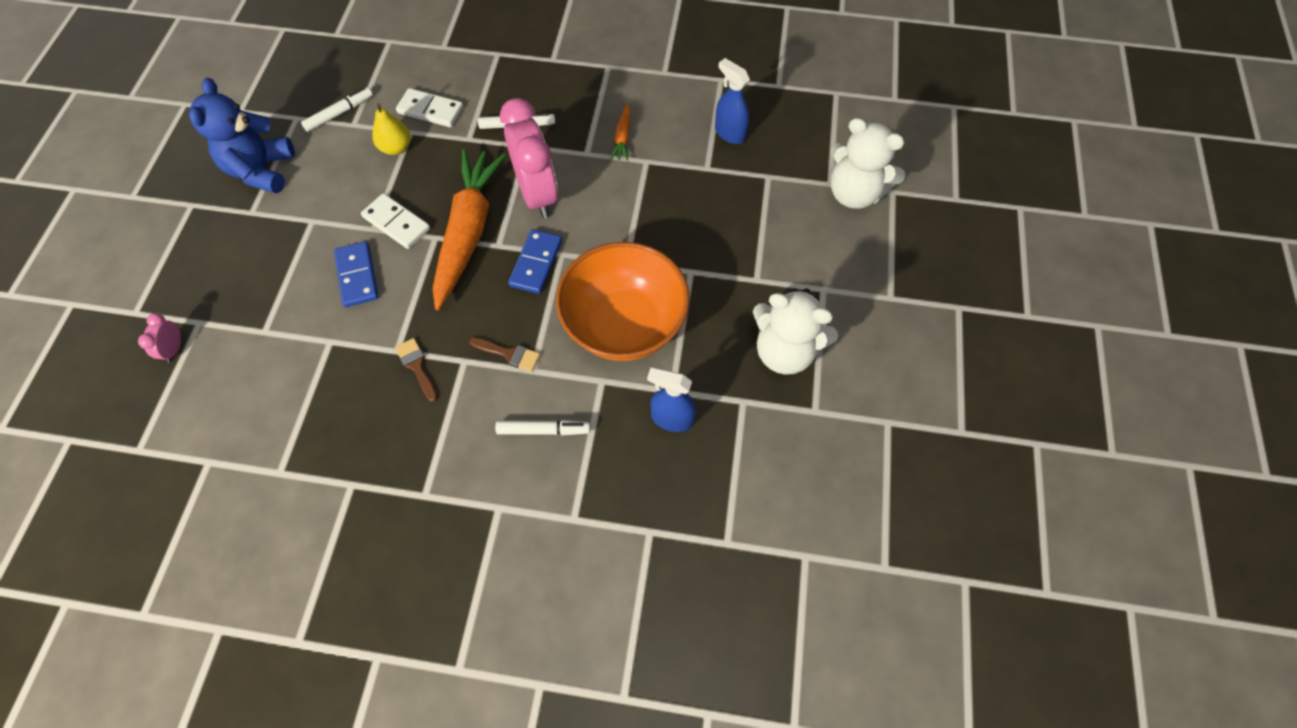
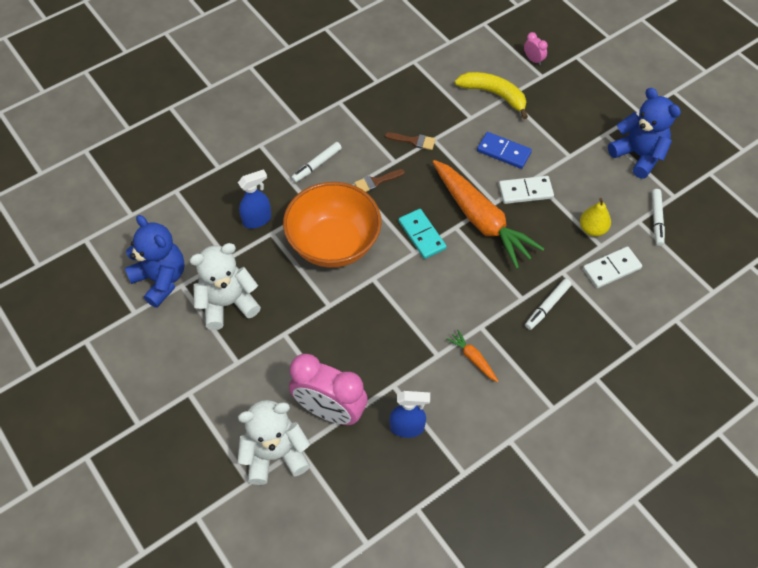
camera: 135 degrees right, 5 degrees down
pink clock [500,98,558,218] -> pink clock moved to [289,354,368,425]
blue domino [508,229,562,294] -> turquoise domino [398,209,447,259]
none -> blue teddy bear [125,215,185,308]
none -> yellow banana [455,72,528,119]

